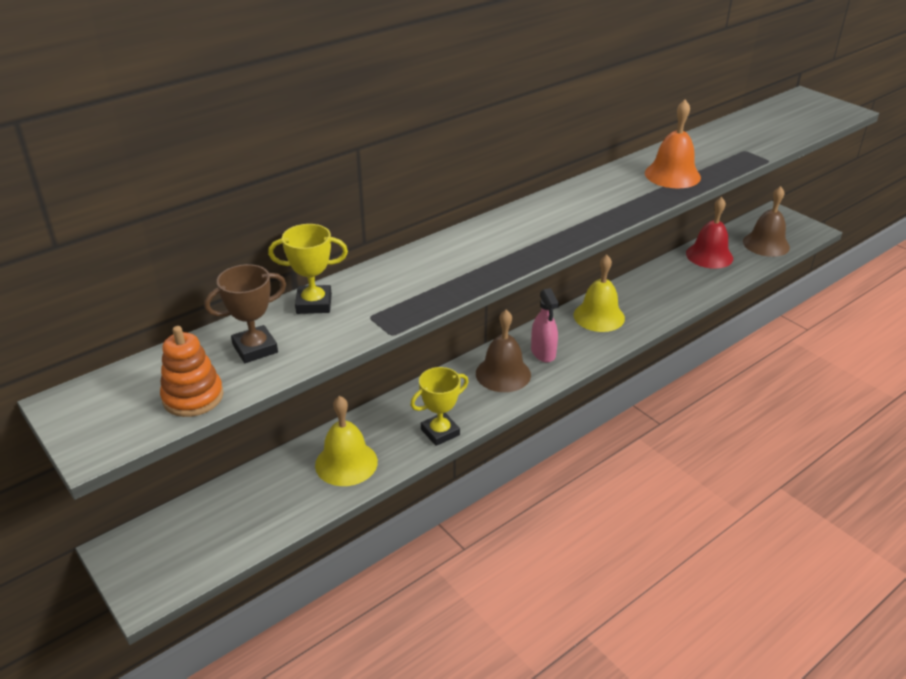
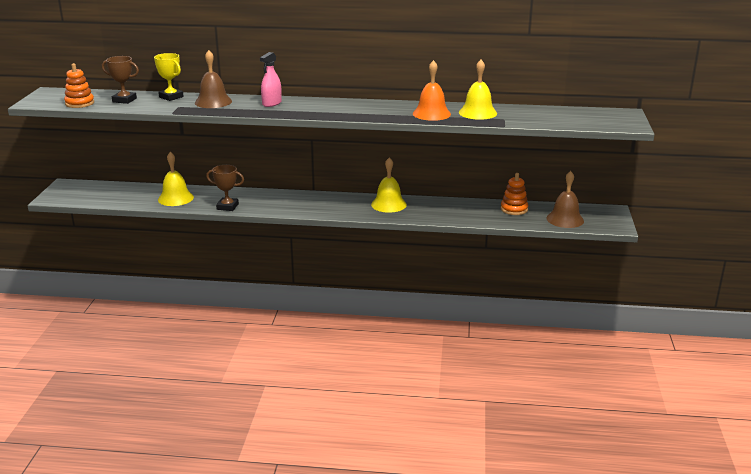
camera: 45 degrees right, 10 degrees down
yellow trophy [410,367,469,446] -> brown trophy [206,165,244,211]
brown bell [476,310,531,392] -> brown bell moved to [195,50,232,108]
pink spray bottle [531,288,559,362] -> pink spray bottle moved to [260,52,282,107]
red bell [686,197,733,269] -> orange stacking toy [501,173,528,215]
none -> yellow bell [459,60,497,120]

